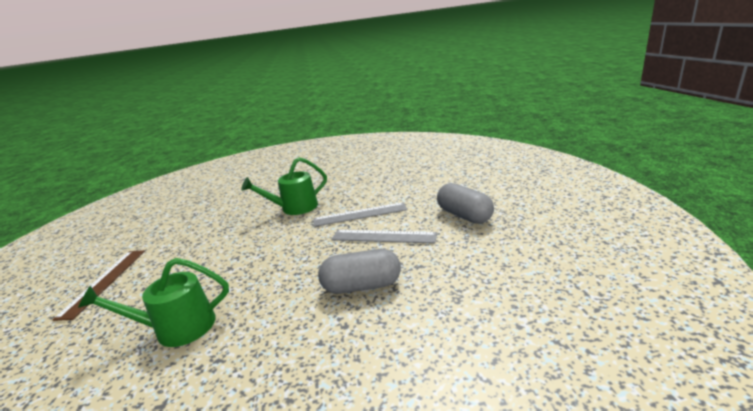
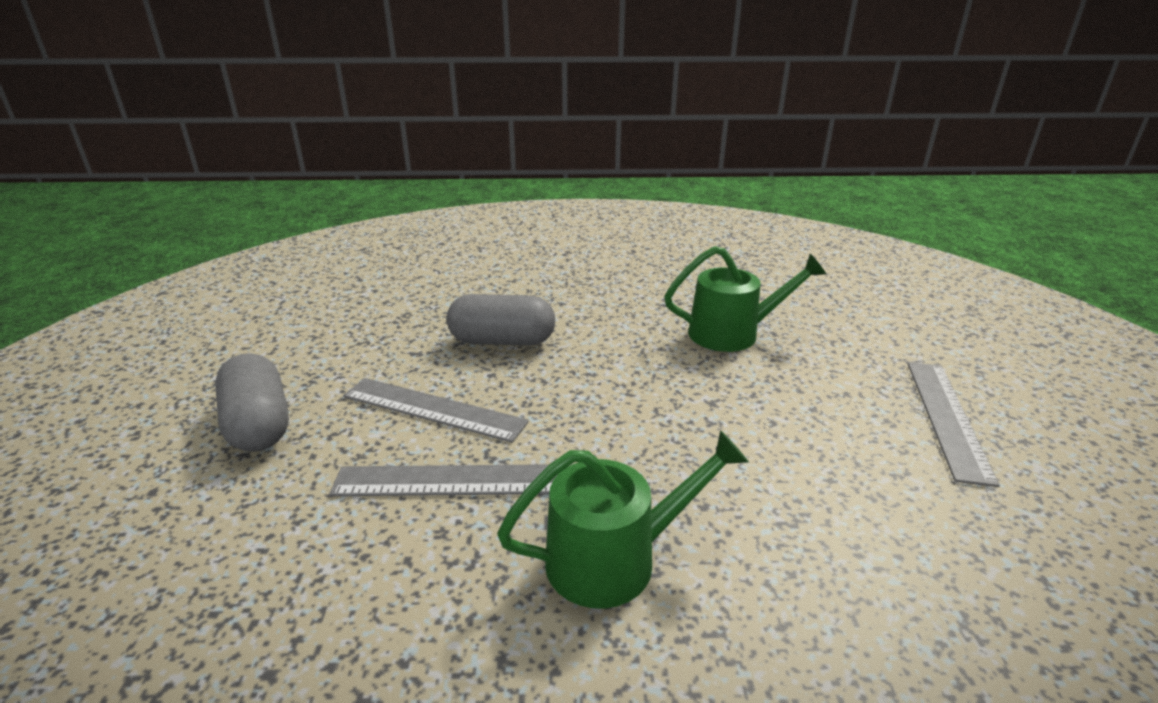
camera: 175 degrees left, 5 degrees up
brown ruler [53,250,145,321] -> grey ruler [908,362,1000,487]

